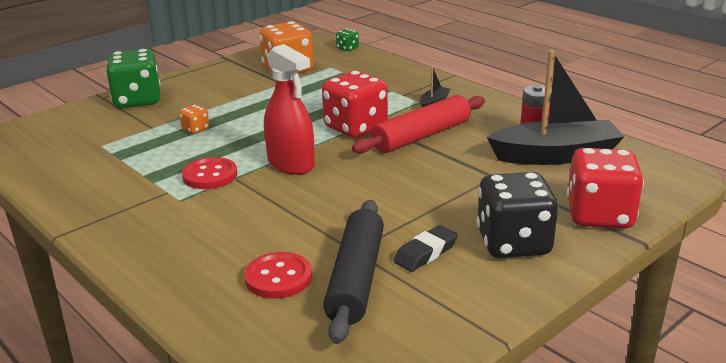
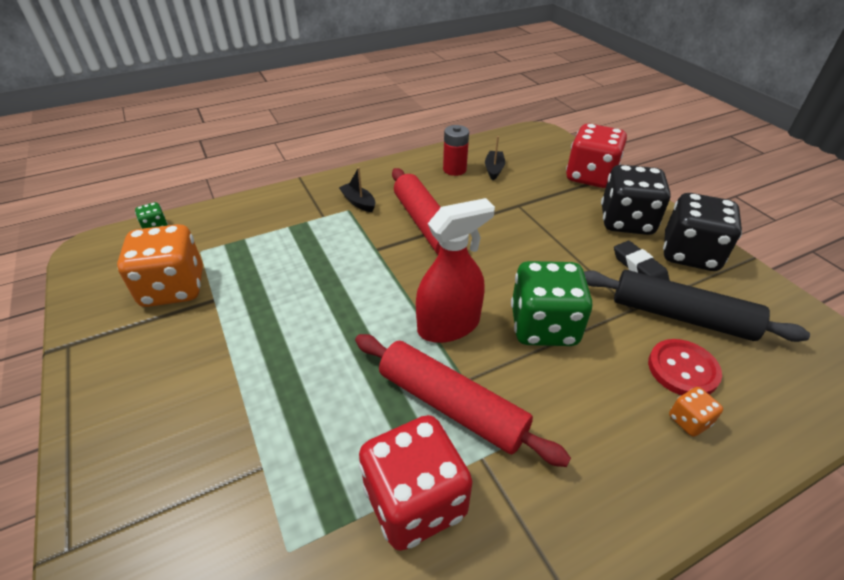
camera: 75 degrees left, 15 degrees up
green dice [106,49,161,108] -> green dice moved to [511,261,592,346]
orange dice [179,105,209,134] -> orange dice moved to [669,387,723,437]
red button [182,157,237,189] -> red rolling pin [355,334,571,467]
red dice [322,71,388,138] -> red dice moved to [359,415,473,551]
black boat [487,50,625,165] -> black boat [485,136,505,180], size x0.42
none -> black dice [663,193,742,271]

